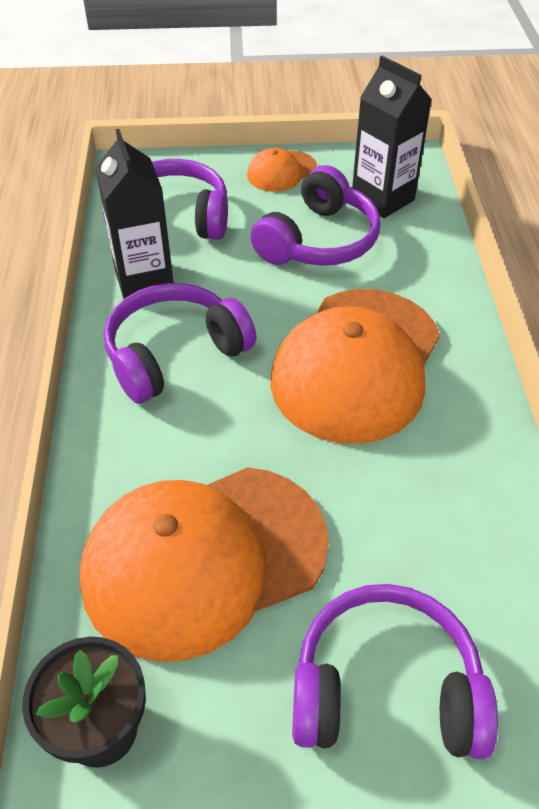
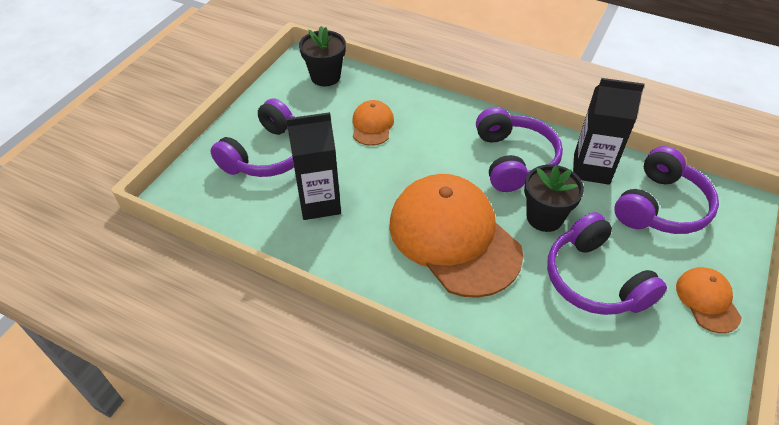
camera: 120 degrees right, 0 degrees up
orange cap [79,467,329,662] -> orange cap [352,100,394,146], size x0.45
black carton [352,56,432,218] -> black carton moved to [286,112,341,220]
none -> black flower pot [524,165,584,232]

